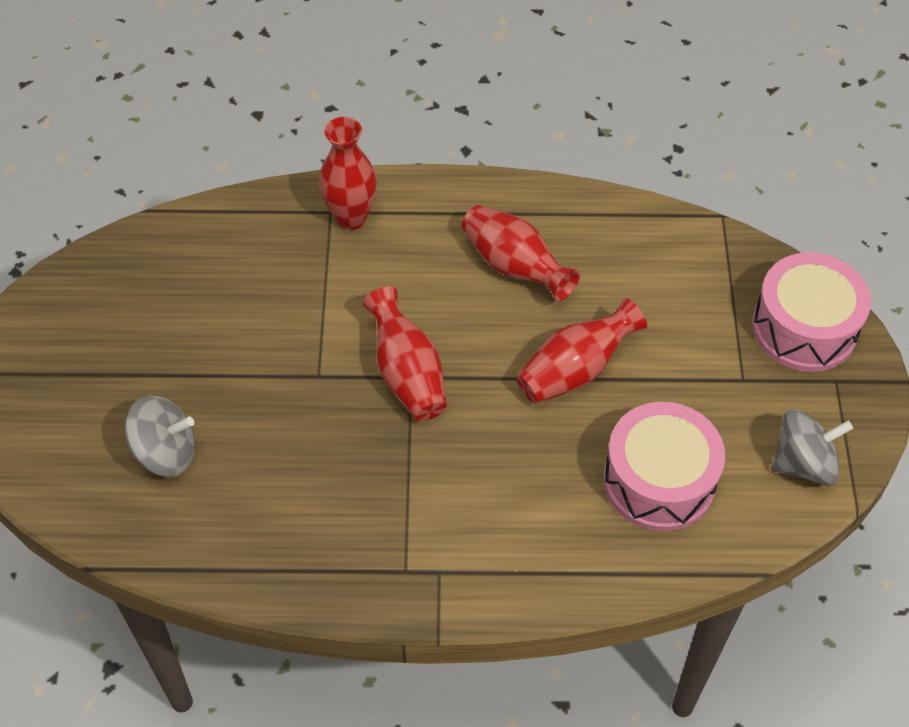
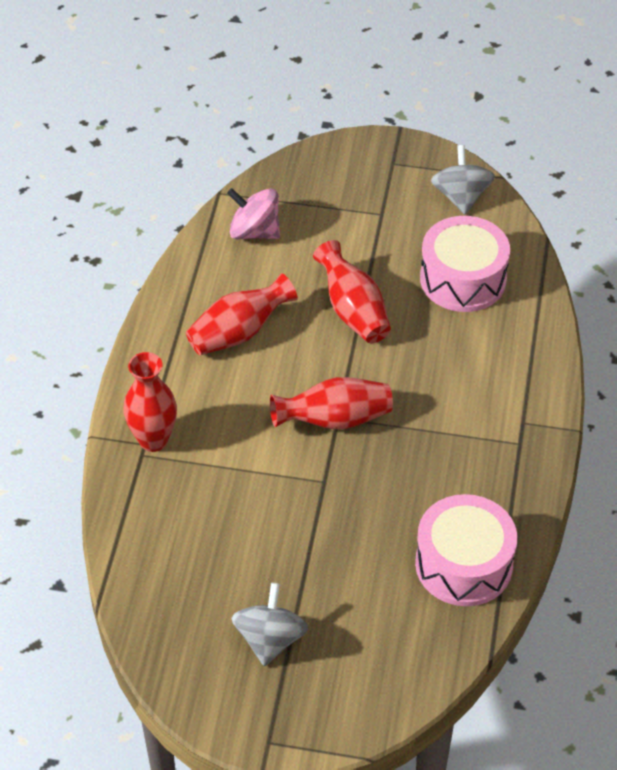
camera: 80 degrees left, 5 degrees down
grey spinning top [125,395,195,477] -> grey spinning top moved to [232,583,308,666]
pink drum [752,252,871,372] -> pink drum moved to [415,494,517,606]
none -> pink spinning top [227,188,280,239]

